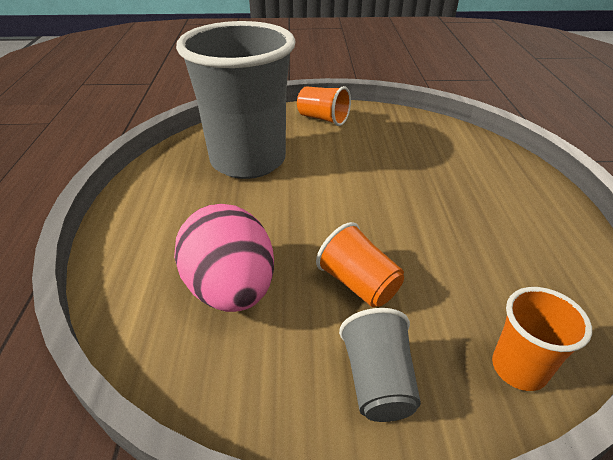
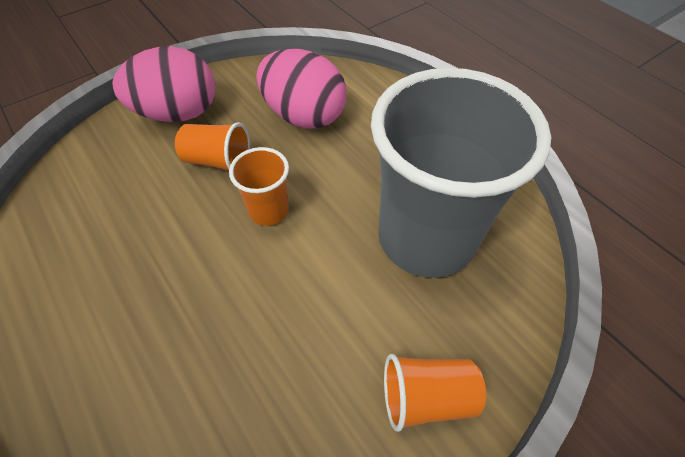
camera: 145 degrees right, 15 degrees up
grey cup [339,308,421,422] -> pink egg [112,46,215,122]
orange cup [492,287,592,391] -> orange cup moved to [229,147,289,226]

